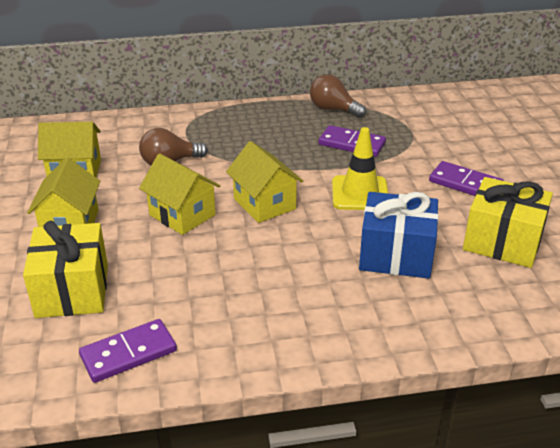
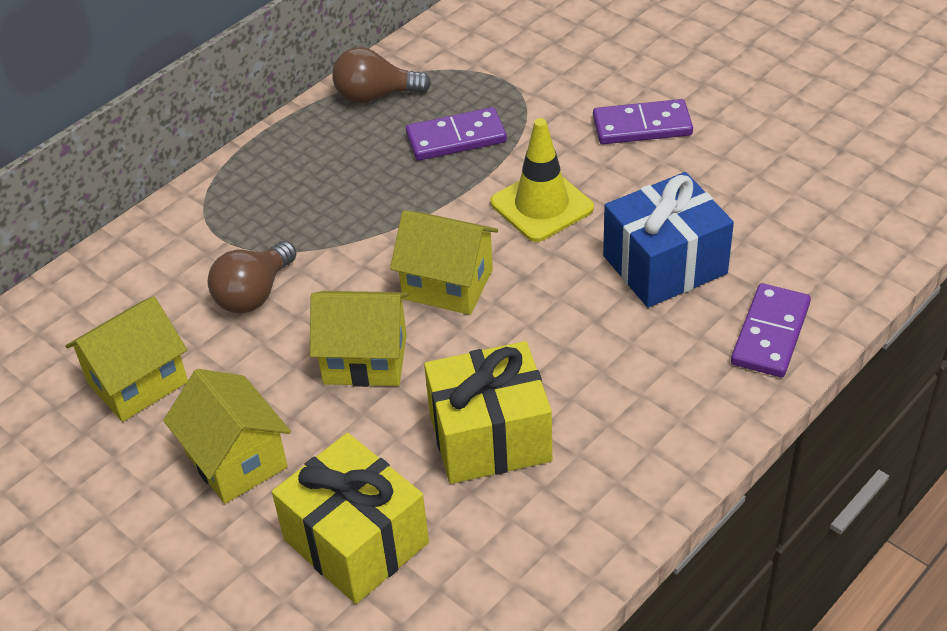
camera: 35 degrees left, 10 degrees up
purple domino [79,319,177,383] -> purple domino moved to [731,283,811,377]
yellow gift [463,177,553,268] -> yellow gift moved to [424,341,552,484]

